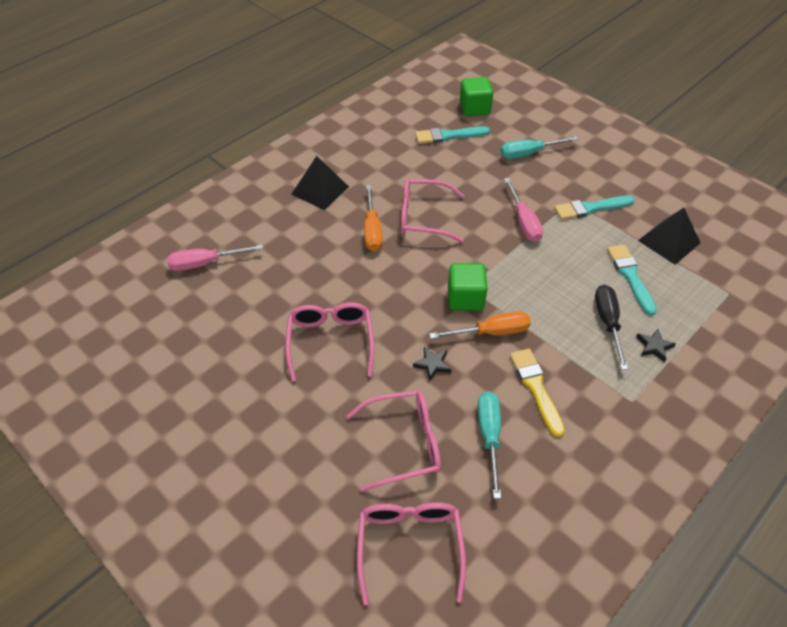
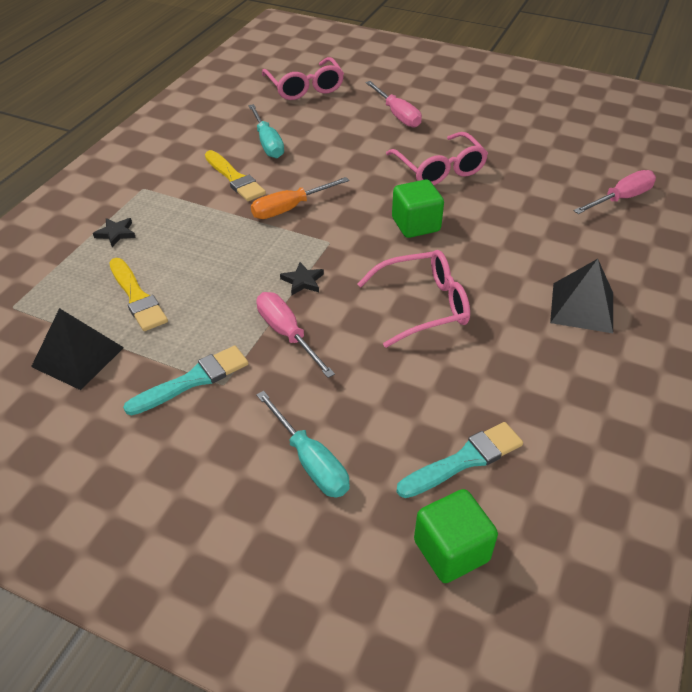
camera: 160 degrees right, 5 degrees down
pink glasses [347,390,441,492] -> none
orange screwdriver [364,185,383,252] -> none
black star [413,347,451,381] -> black star moved to [280,262,324,295]
green cube [448,263,488,310] -> green cube moved to [392,179,444,238]
turquoise screwdriver [500,136,579,159] -> turquoise screwdriver turned 90 degrees clockwise [256,391,350,498]
black screwdriver [595,285,628,370] -> none
turquoise brush [607,245,657,316] -> yellow brush [109,258,168,331]
none -> pink screwdriver [366,81,422,128]

